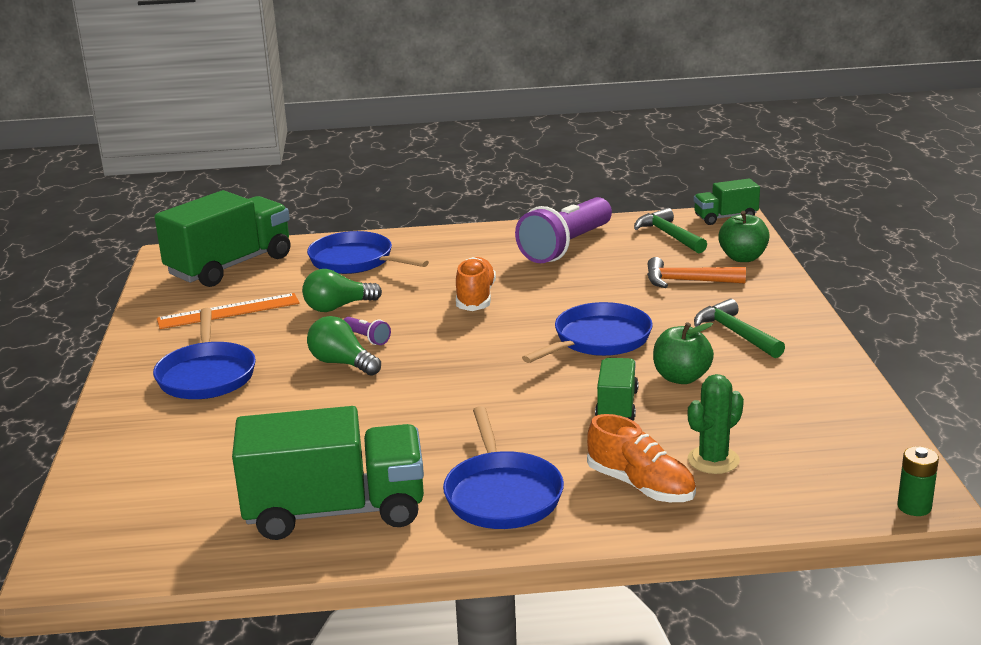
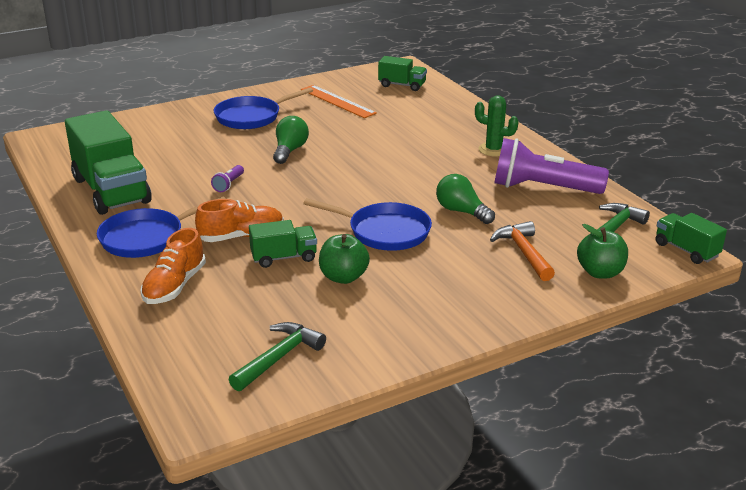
camera: 65 degrees right, 5 degrees up
green truck [154,190,291,287] -> green truck [378,56,427,91], size x0.51
green light bulb [302,269,382,312] -> green light bulb moved to [436,174,495,224]
blue pan [307,231,429,274] -> none
purple flashlight [344,317,391,345] -> purple flashlight moved to [211,165,244,192]
orange shoe [456,257,496,311] -> orange shoe moved to [195,199,284,242]
green cactus [688,374,744,474] -> green cactus moved to [475,95,519,157]
green hammer [694,299,785,358] -> green hammer moved to [228,322,326,391]
green battery [897,446,939,516] -> none

